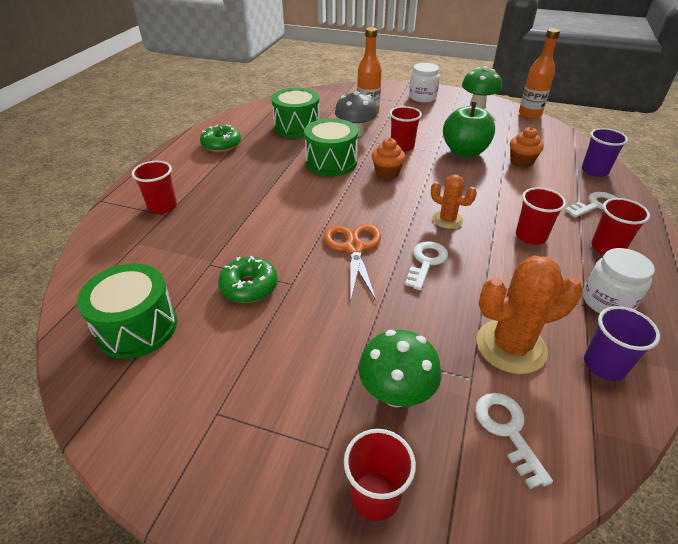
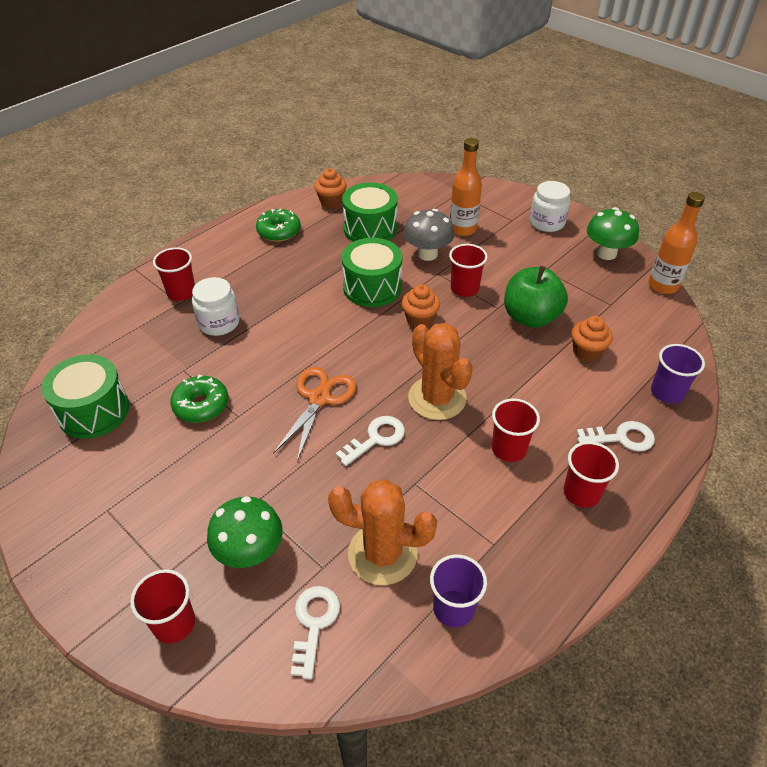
camera: 25 degrees right, 5 degrees up
orange cactus [431,175,477,229] -> orange cactus [408,323,473,420], size x1.70
white jar [583,248,655,314] -> white jar moved to [192,277,240,336]
none -> orange cupcake [314,168,347,208]

